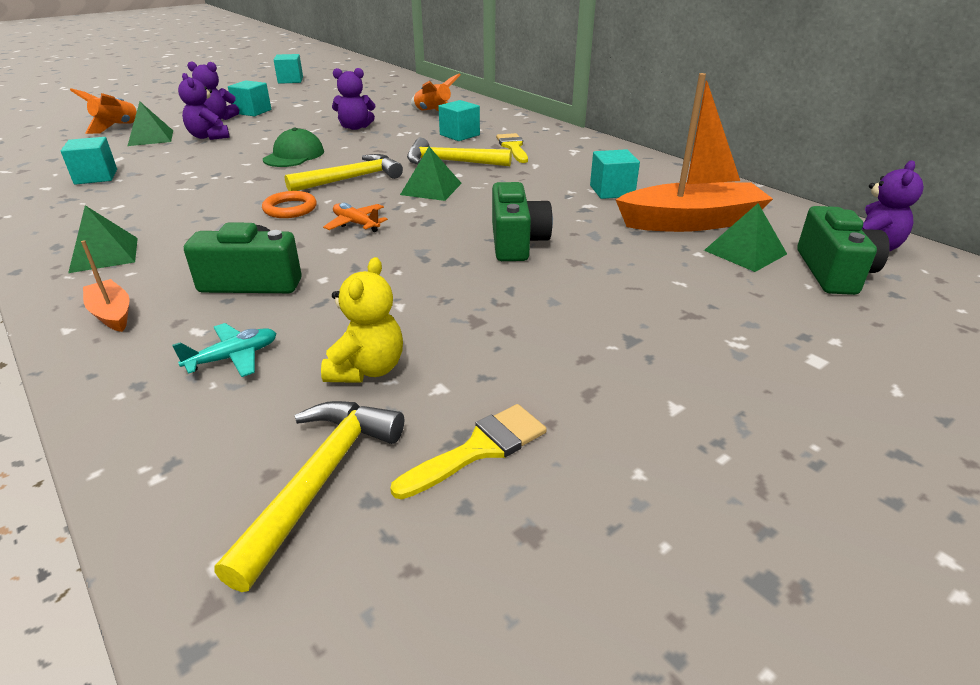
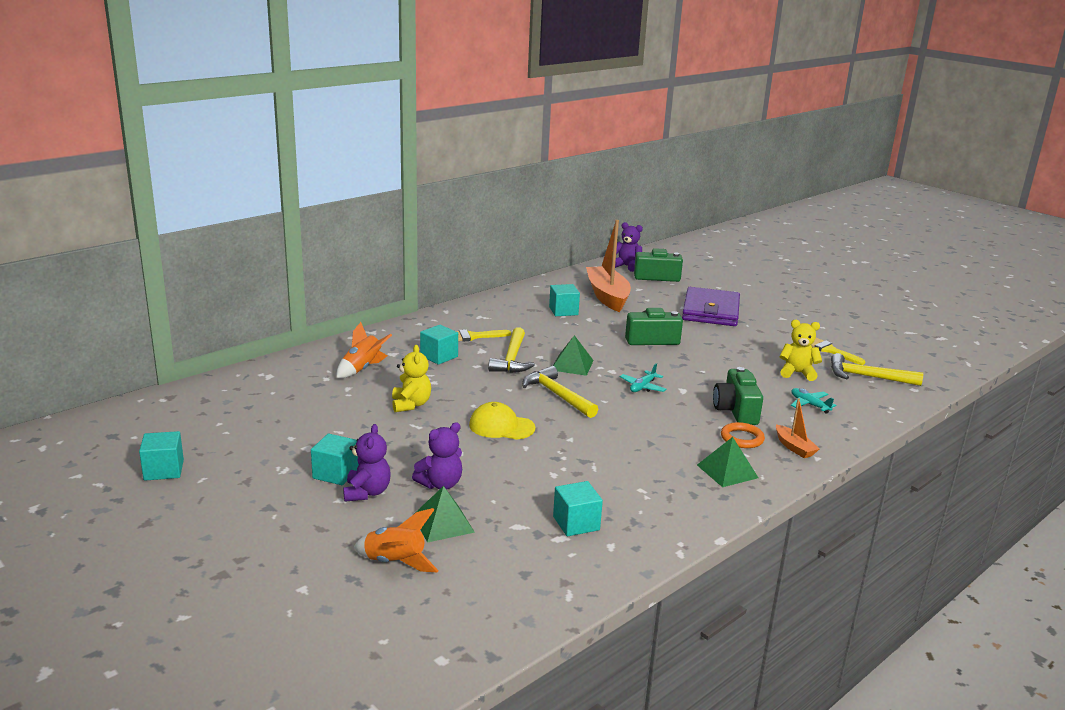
camera: 95 degrees left, 10 degrees down
orange boat [81,240,129,332] -> orange boat turned 75 degrees counterclockwise [776,398,820,458]
orange ring [262,191,317,218] -> orange ring moved to [721,422,765,448]
green cap [263,128,324,167] -> yellow cap [469,402,535,440]
orange plane [323,203,388,232] -> turquoise plane [620,363,667,392]
purple teddy bear [332,68,375,130] -> yellow teddy bear [392,345,431,412]
green pyramid [704,203,787,272] -> none
none -> purple wallet [682,287,740,326]

